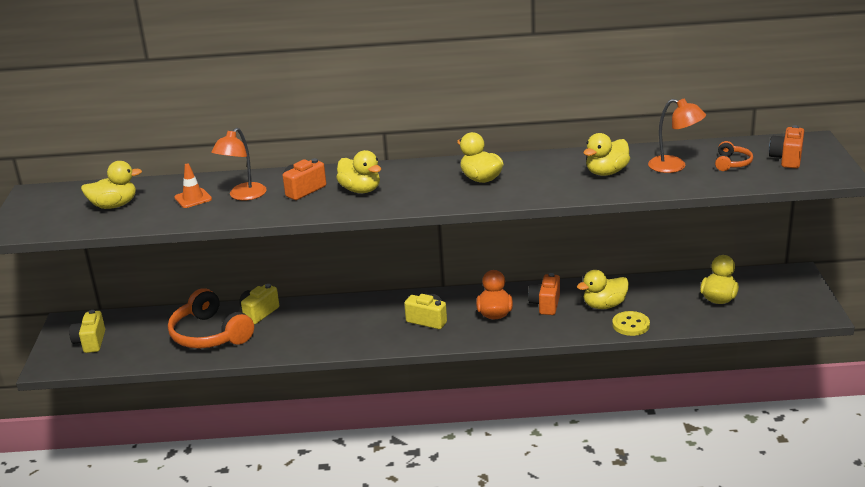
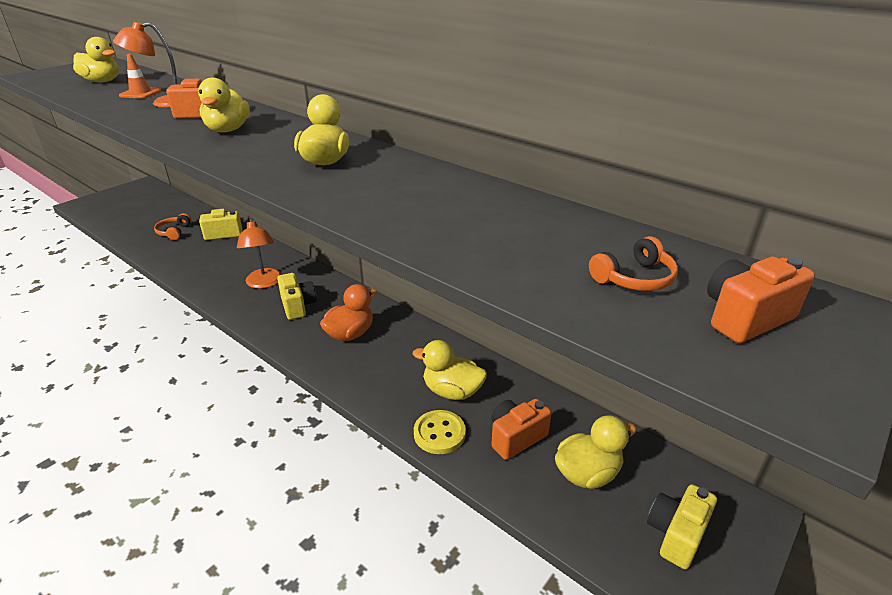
camera: 40 degrees right, 5 degrees up
yellow camera [69,310,105,353] -> yellow camera moved to [647,484,717,569]
orange headphones [168,288,254,348] -> orange headphones [154,213,192,240], size x0.48
orange camera [528,273,560,315] -> orange camera moved to [491,399,552,460]
yellow duck [584,133,630,176] -> none
orange lamp [648,99,706,173] -> orange lamp moved to [237,218,282,289]

